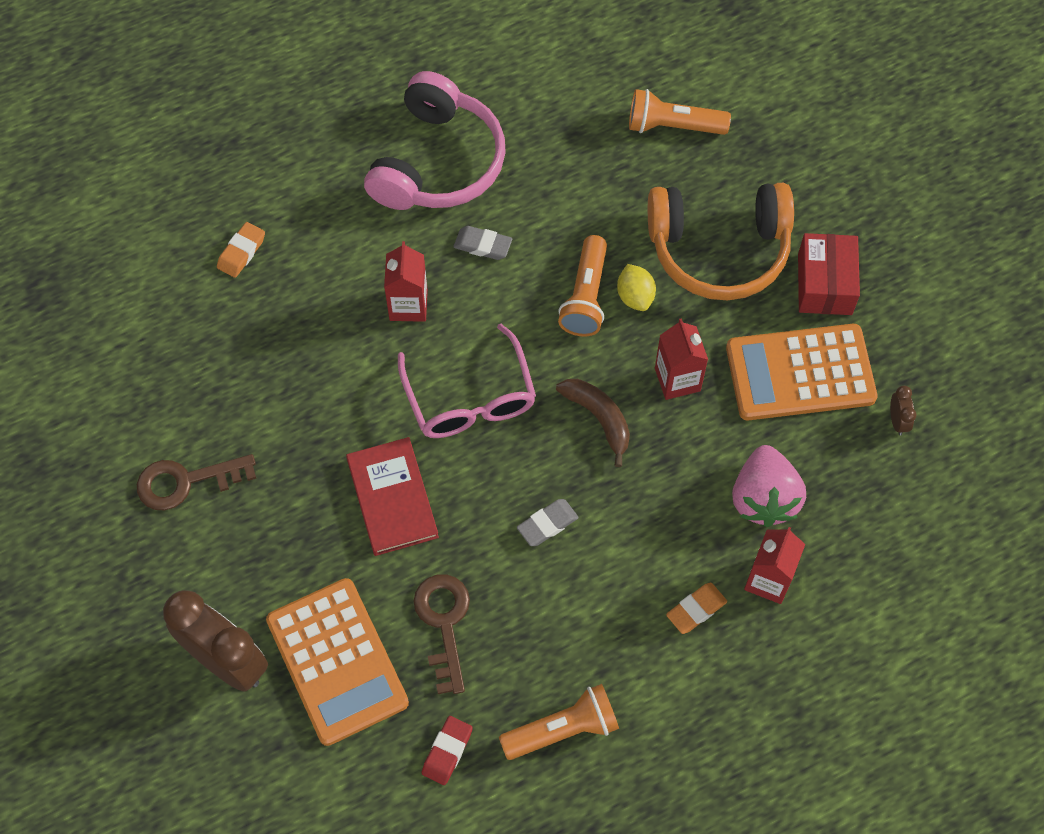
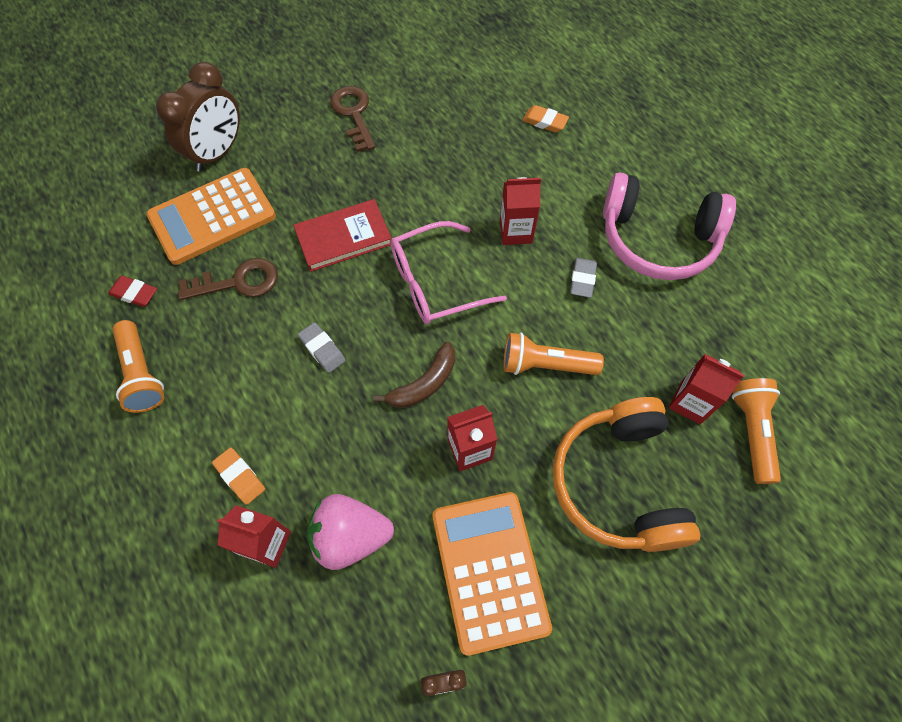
camera: 85 degrees right, 0 degrees up
yellow lemon [617,264,656,311] -> none
red box [798,233,860,315] -> none
none -> red carton [669,354,744,424]

